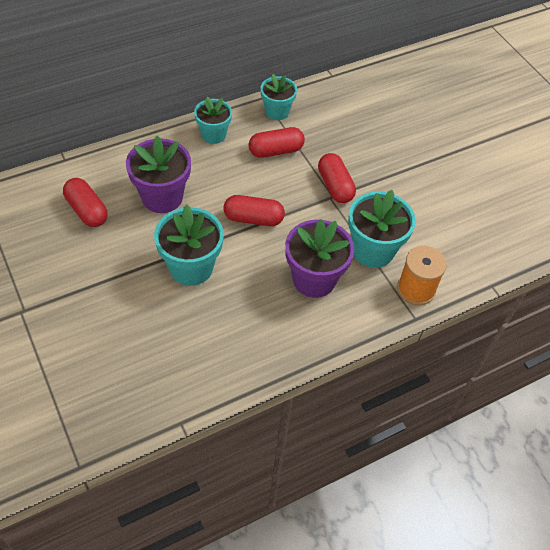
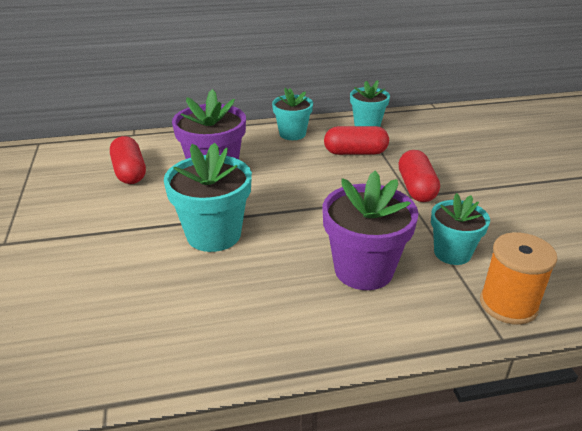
camera: 20 degrees right, 20 degrees down
red capsule [224,195,285,226] -> none
turquoise flower pot [348,190,416,268] -> turquoise flower pot [431,193,490,265], size x0.64

